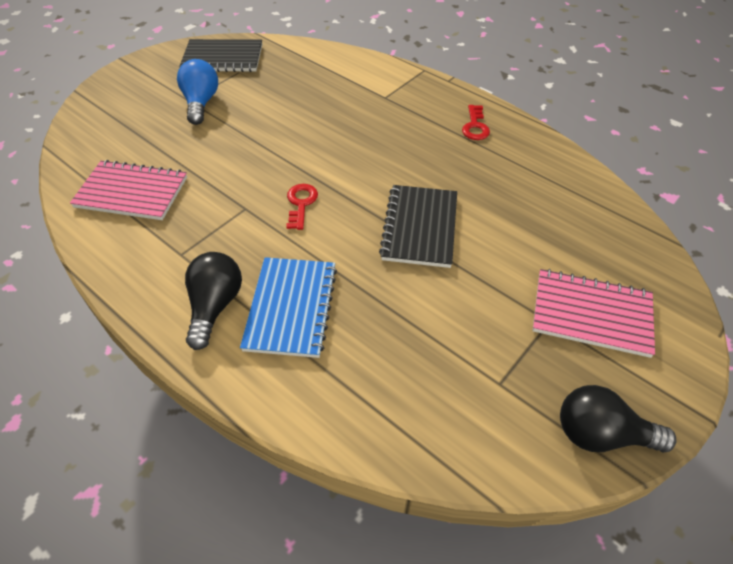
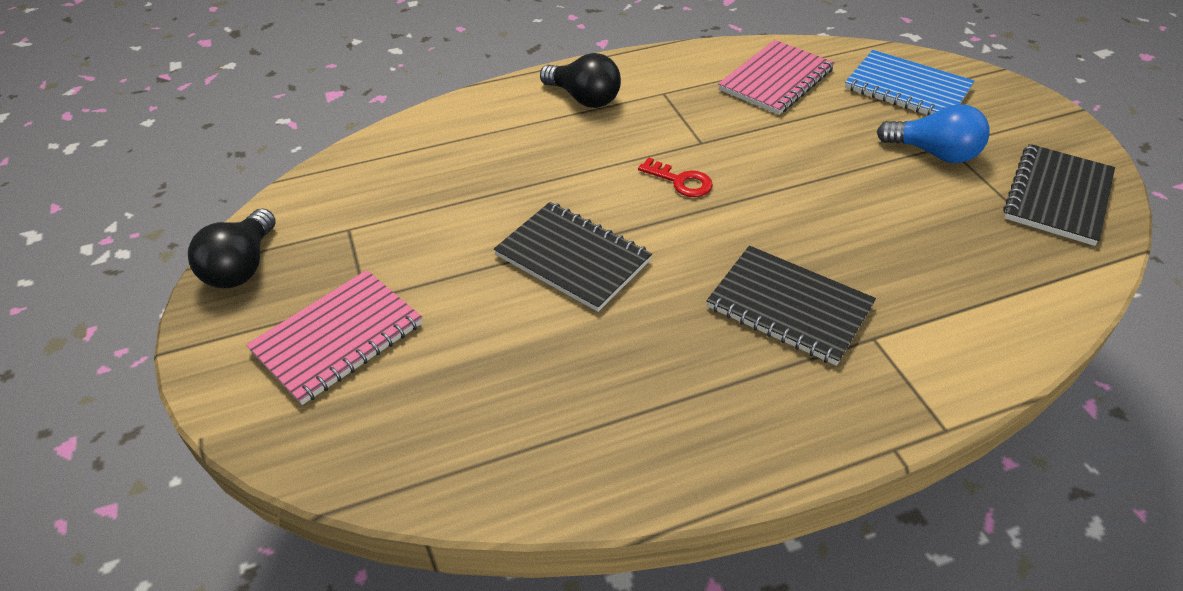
camera: 120 degrees right, 5 degrees down
blue notebook [240,257,337,358] -> blue notebook moved to [845,50,975,115]
red key [462,105,490,140] -> none
black light bulb [560,385,676,453] -> black light bulb turned 150 degrees clockwise [188,209,275,288]
none -> black notebook [707,246,876,366]

